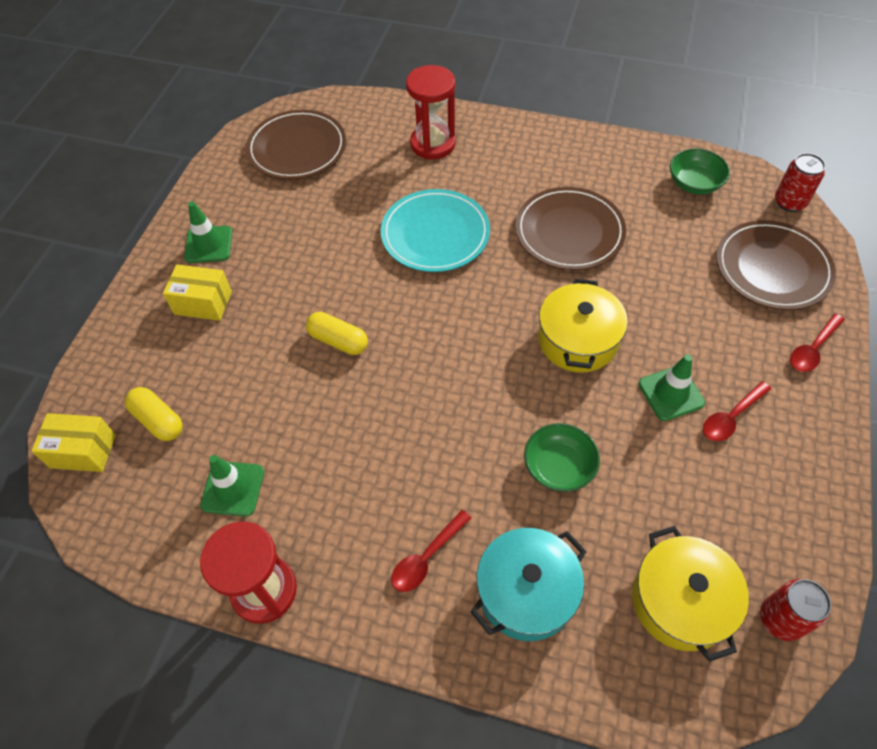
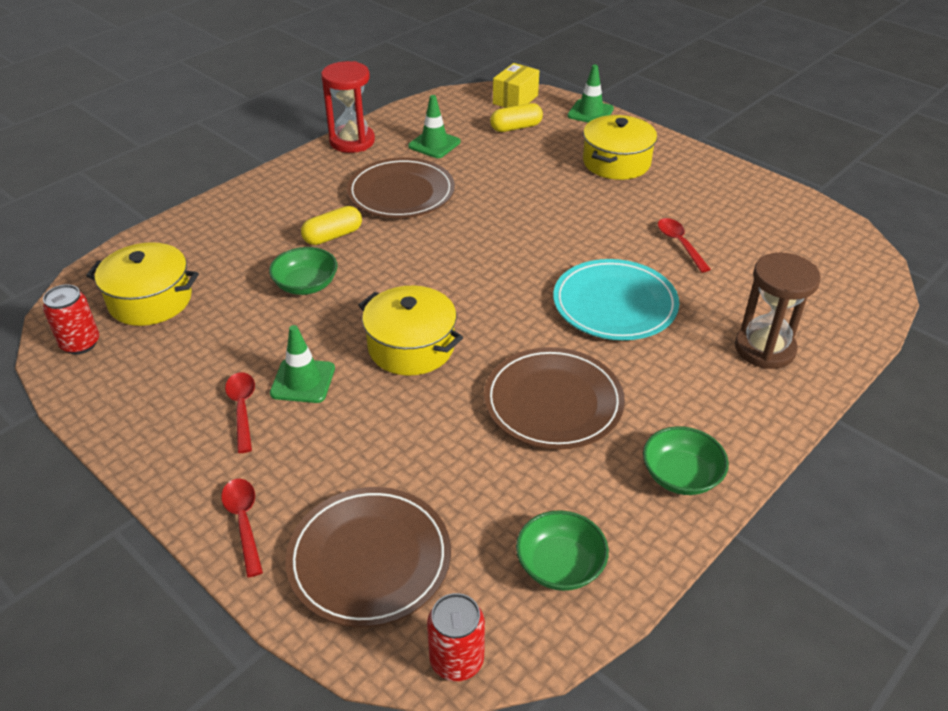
camera: 115 degrees right, 15 degrees down
yellow box [163,264,232,321] -> yellow pot [583,115,657,180]
green traffic cone [184,202,232,263] -> green traffic cone moved to [567,65,614,123]
brown plate [246,110,346,179] -> brown plate moved to [347,158,455,218]
yellow capsule [306,312,368,355] -> yellow capsule moved to [301,206,362,245]
red spoon [391,510,471,592] -> red spoon moved to [658,218,711,272]
red hourglass [406,65,456,159] -> brown hourglass [735,253,821,369]
turquoise pot [471,528,587,641] -> none
none -> green bowl [643,426,729,495]

